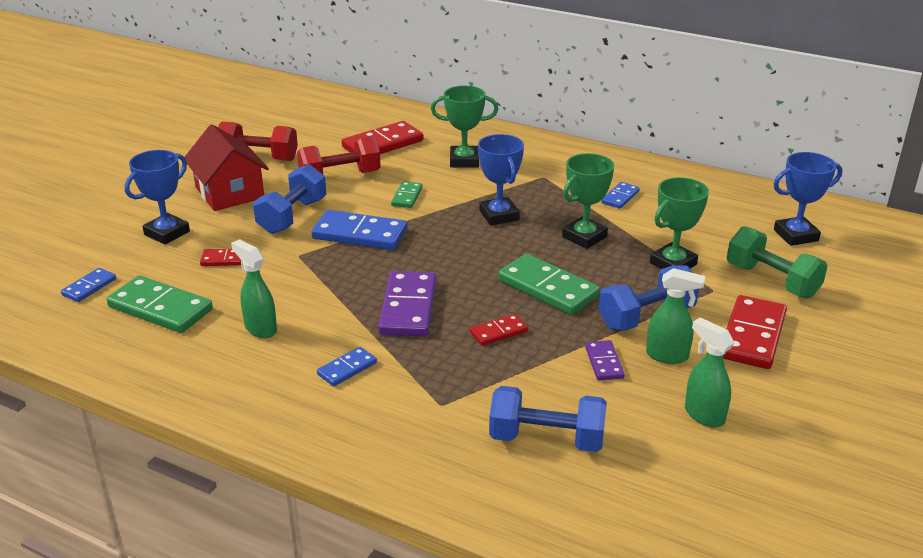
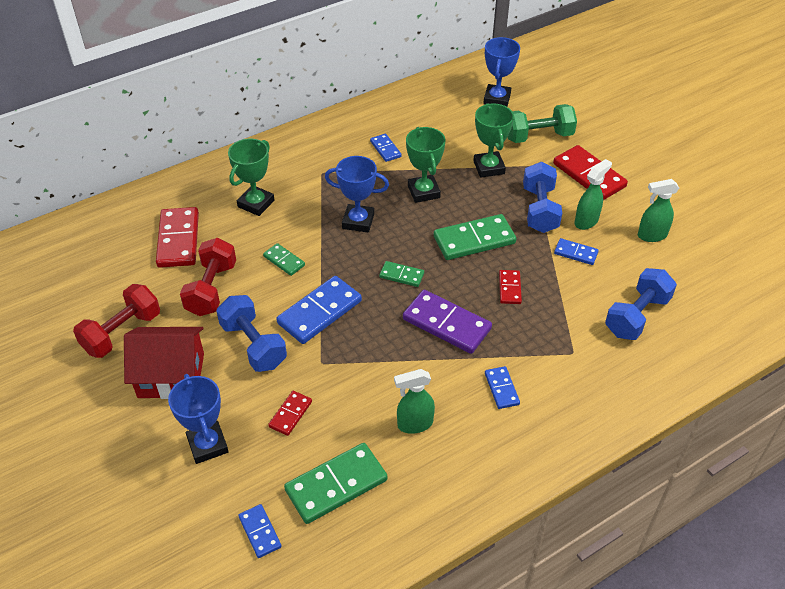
camera: 60 degrees left, 15 degrees up
purple domino [585,340,625,380] -> blue domino [554,238,599,265]
none -> green domino [379,261,424,287]

